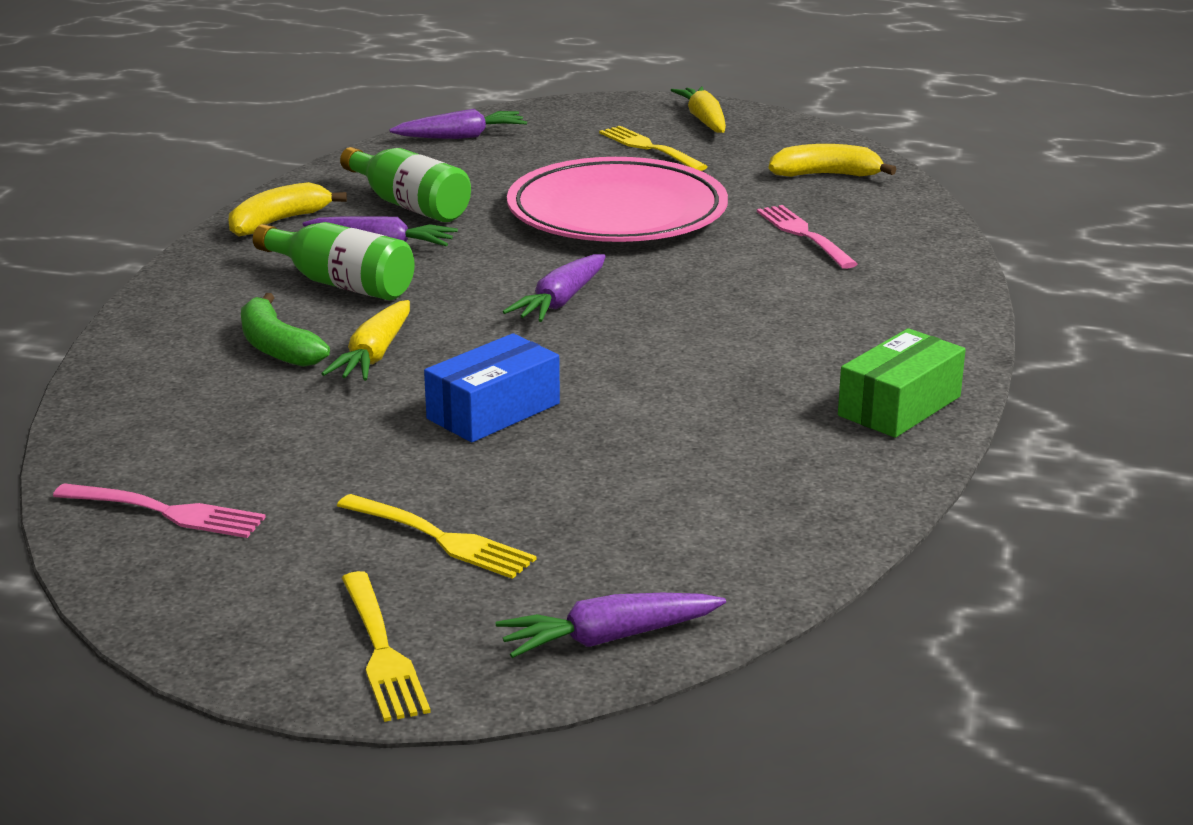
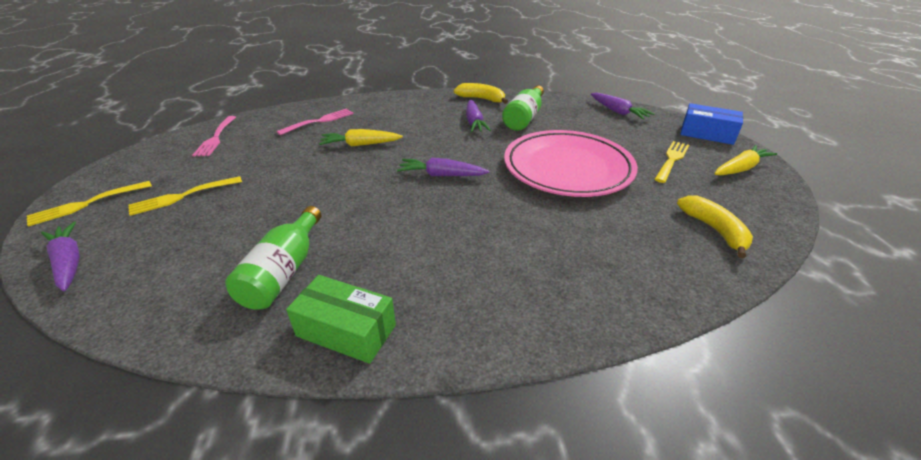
camera: 70 degrees right, 10 degrees up
green banana [241,293,330,367] -> none
green bottle [253,222,415,300] -> green bottle moved to [225,206,321,309]
yellow fork [337,494,536,579] -> yellow fork turned 45 degrees clockwise [128,176,242,216]
blue box [424,333,560,442] -> blue box moved to [680,103,743,145]
pink fork [757,205,858,269] -> pink fork moved to [277,109,354,135]

